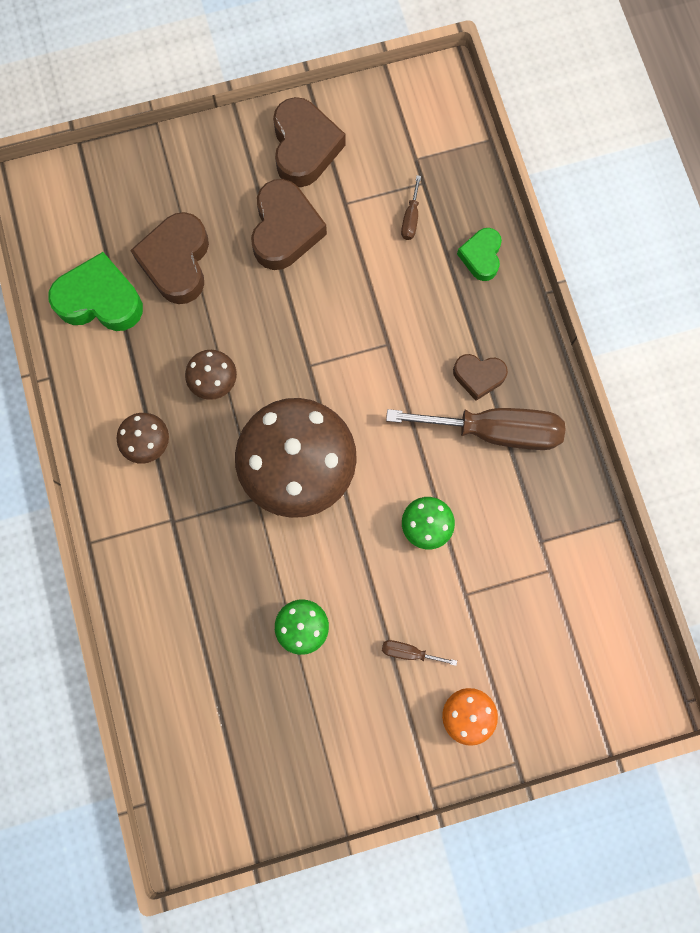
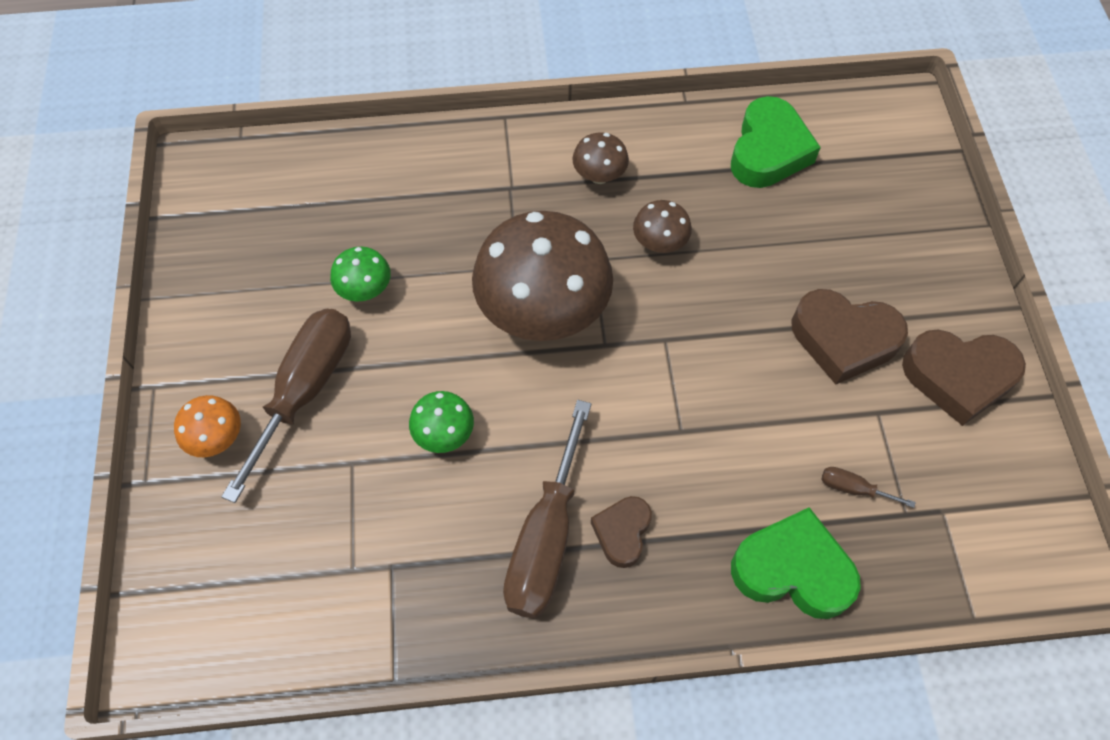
camera: 100 degrees right, 15 degrees down
brown heart [130,212,209,304] -> none
brown screwdriver [382,640,457,666] -> brown screwdriver [221,309,351,503], size x2.42
green heart [457,228,502,281] -> green heart [731,507,861,619], size x1.71

